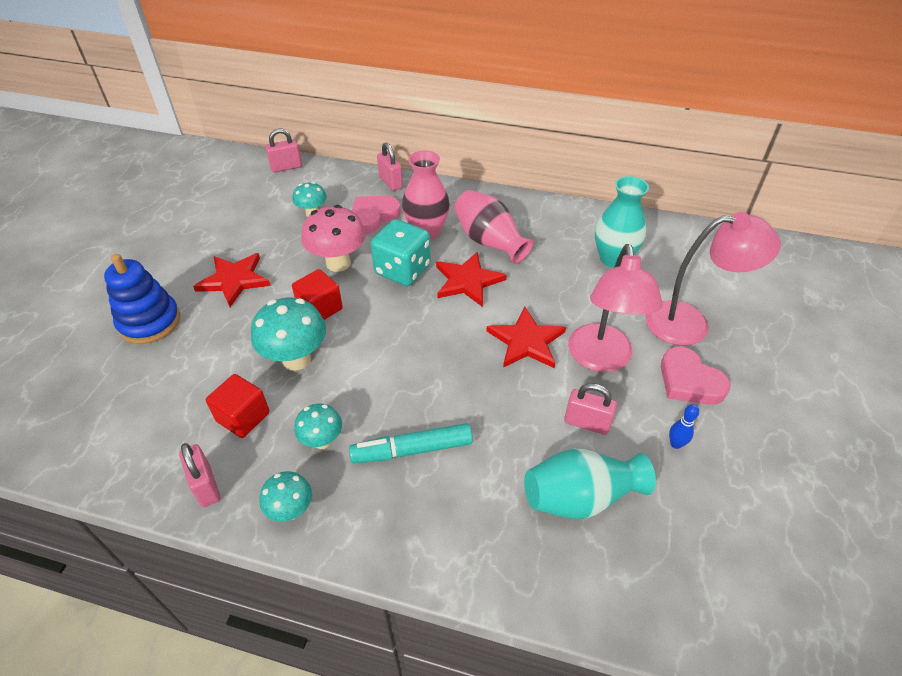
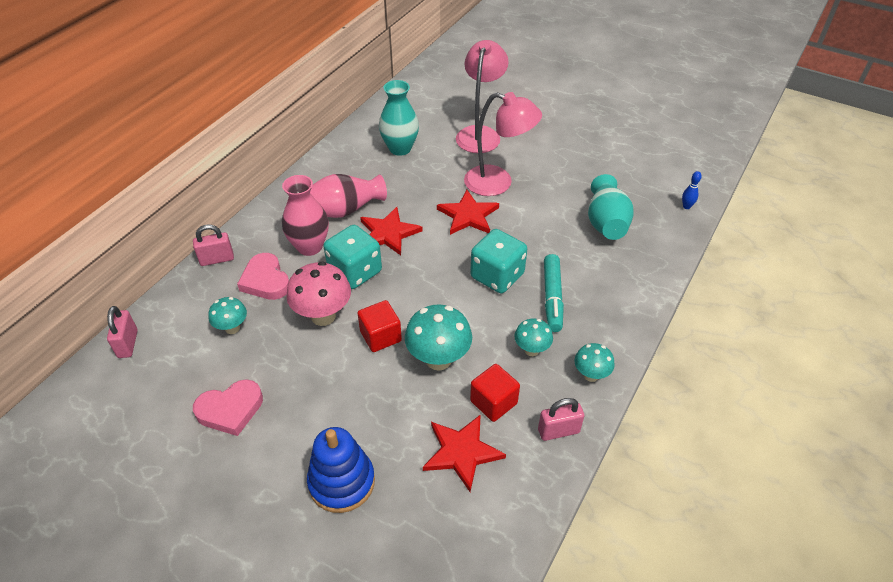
camera: 75 degrees left, 0 degrees up
red star [193,253,271,307] -> red star moved to [423,414,506,492]
pink padlock [564,383,617,435] -> none
pink heart [661,346,731,405] -> pink heart moved to [193,379,263,436]
blue bowling pin [669,404,699,449] -> blue bowling pin moved to [682,171,702,209]
none -> turquoise dice [470,229,527,293]

